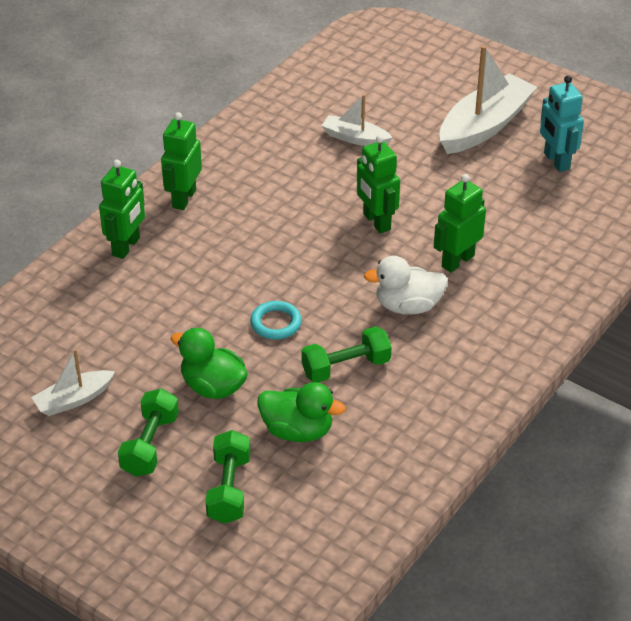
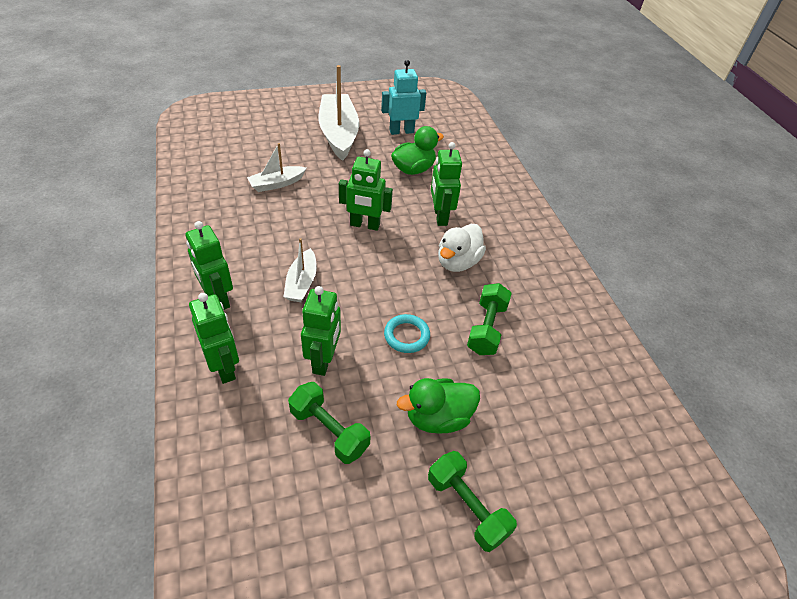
camera: 55 degrees left, 5 degrees up
white boat [31,349,115,416] -> white boat moved to [283,238,317,302]
green dumbbell [206,430,250,524] -> green dumbbell moved to [288,382,371,464]
green duck [257,382,346,442] -> green duck moved to [391,126,444,175]
turquoise robot [540,75,584,172] -> turquoise robot turned 150 degrees clockwise [381,60,426,135]
none -> green robot [301,286,341,376]

